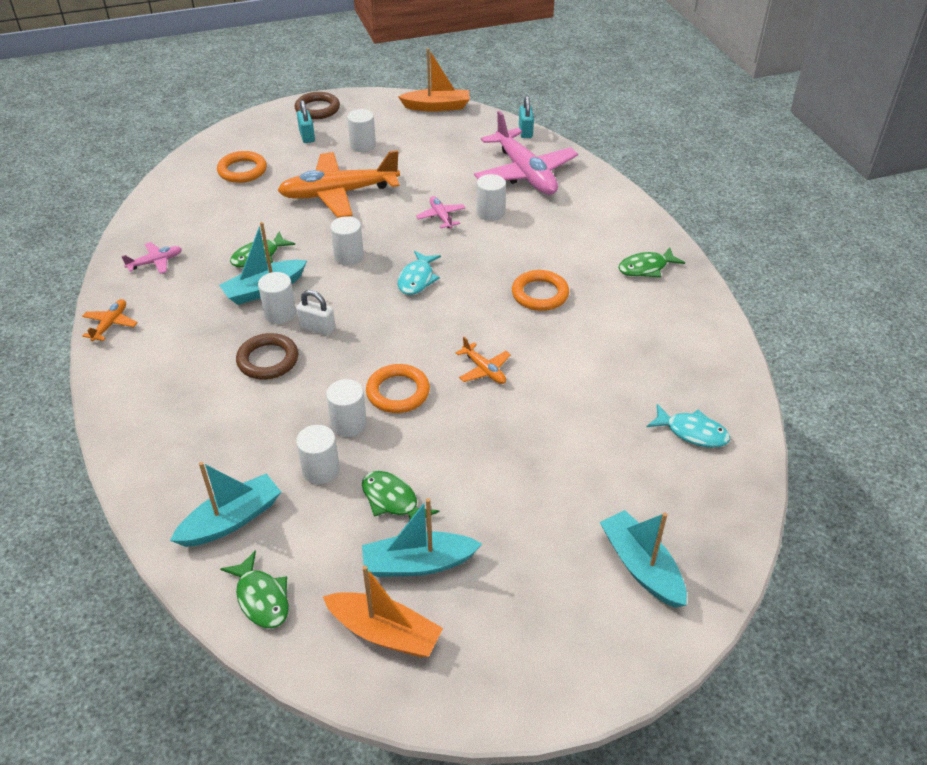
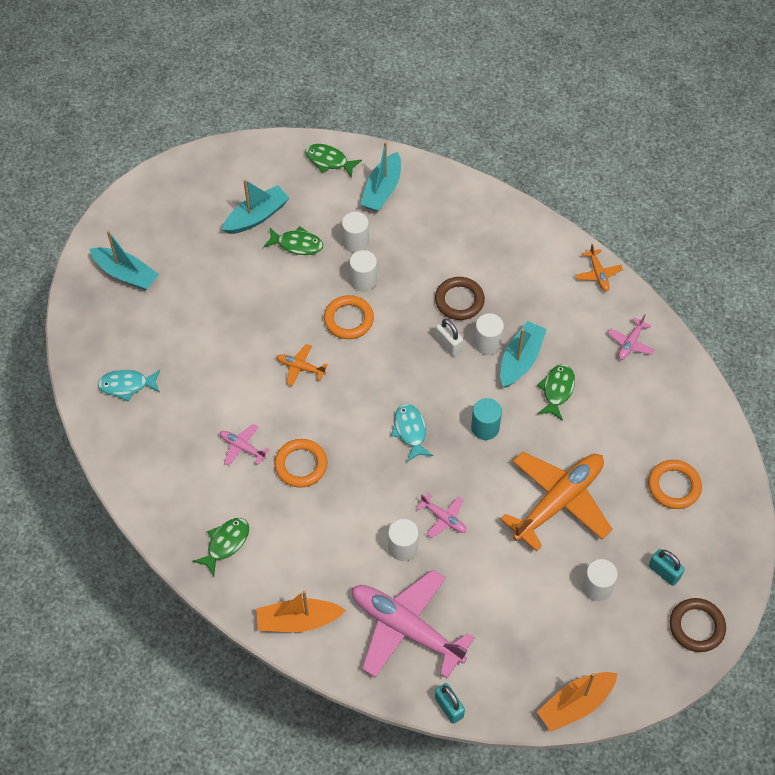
camera: 150 degrees right, 15 degrees up
white padlock [296,290,335,336] -> white padlock turned 60 degrees clockwise [435,319,463,356]
orange boat [323,565,443,657] -> orange boat moved to [256,590,346,632]
white cylinder [330,216,364,265] -> turquoise cylinder [471,398,502,440]
none -> pink plane [220,424,270,466]

